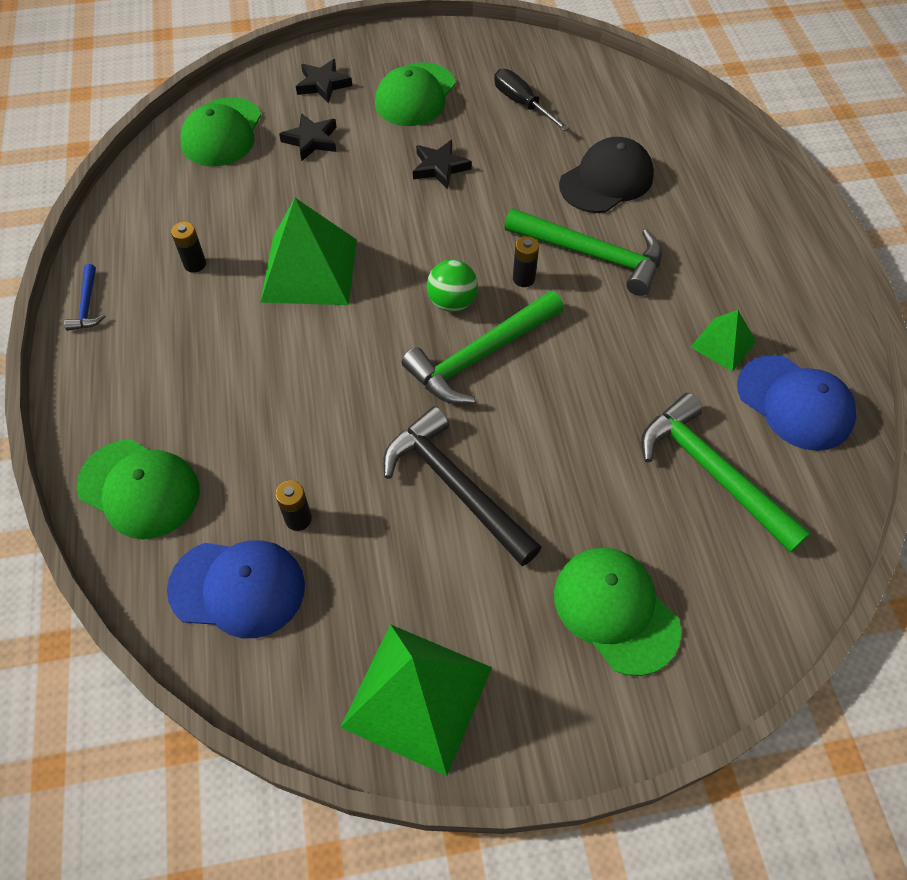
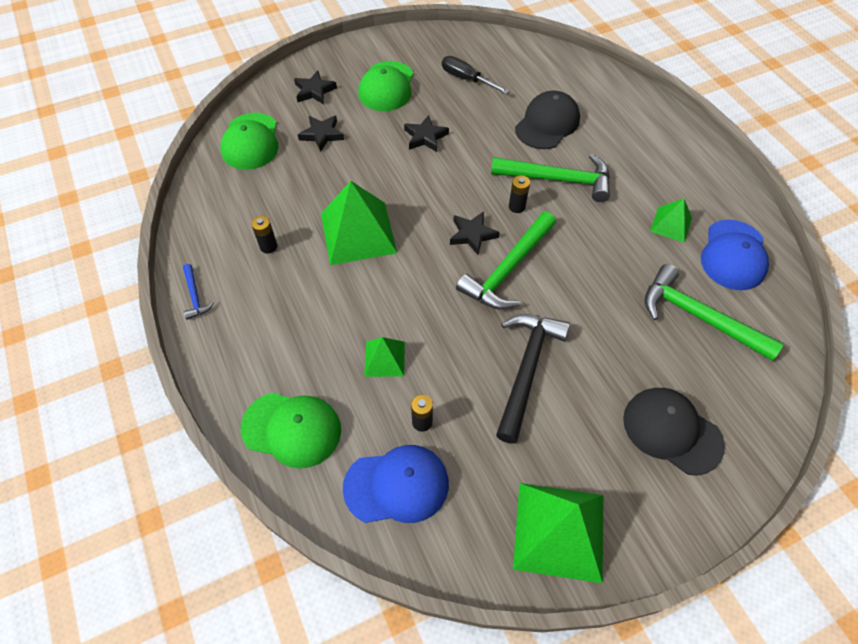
camera: 15 degrees left, 0 degrees up
black hammer [383,406,542,566] -> black hammer turned 75 degrees clockwise [496,314,570,444]
green ball [427,260,478,312] -> black star [450,211,500,255]
green cap [554,548,681,676] -> black cap [623,388,725,476]
blue cap [737,355,857,451] -> blue cap turned 75 degrees clockwise [701,220,769,290]
none -> green pyramid [364,337,405,377]

